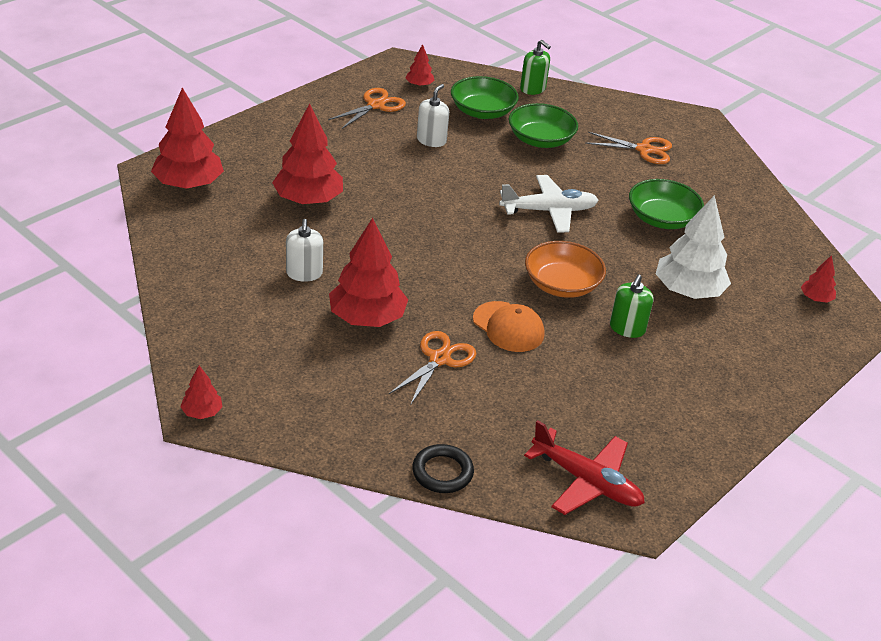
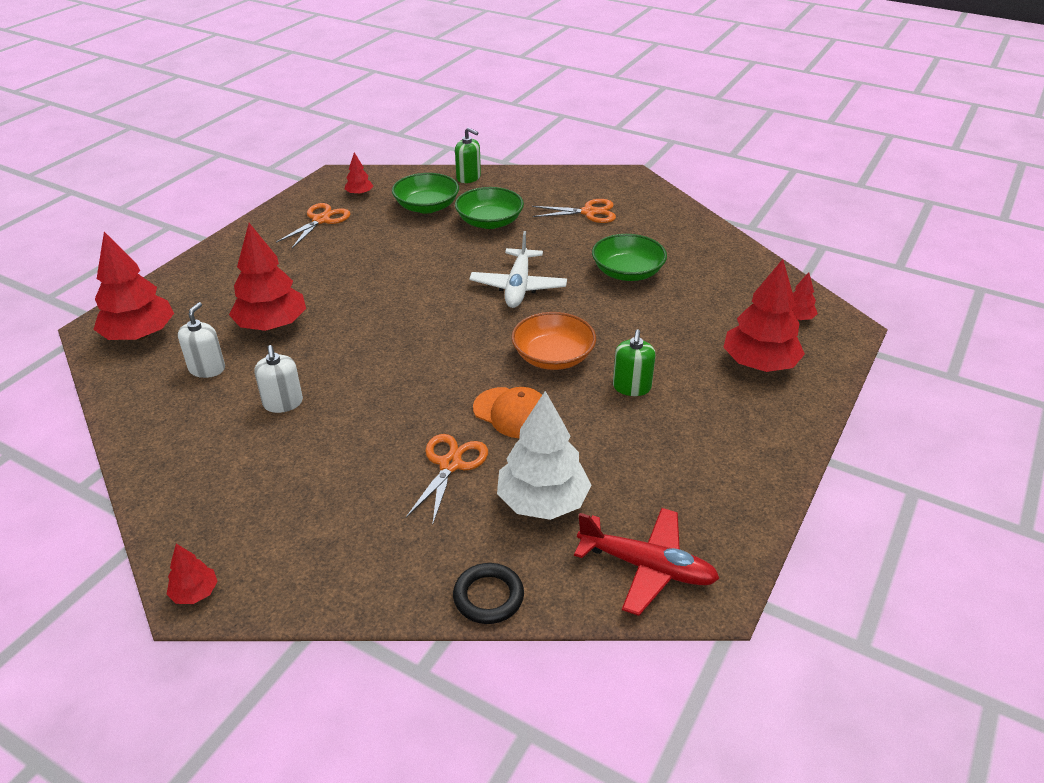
camera: 10 degrees left, 0 degrees up
red tree [329,218,408,327] -> red tree moved to [723,259,805,372]
white soap dispenser [417,84,449,147] -> white soap dispenser moved to [178,302,225,378]
white plane [499,175,599,233] -> white plane turned 120 degrees clockwise [469,231,567,308]
white tree [656,195,731,299] -> white tree moved to [497,391,591,520]

